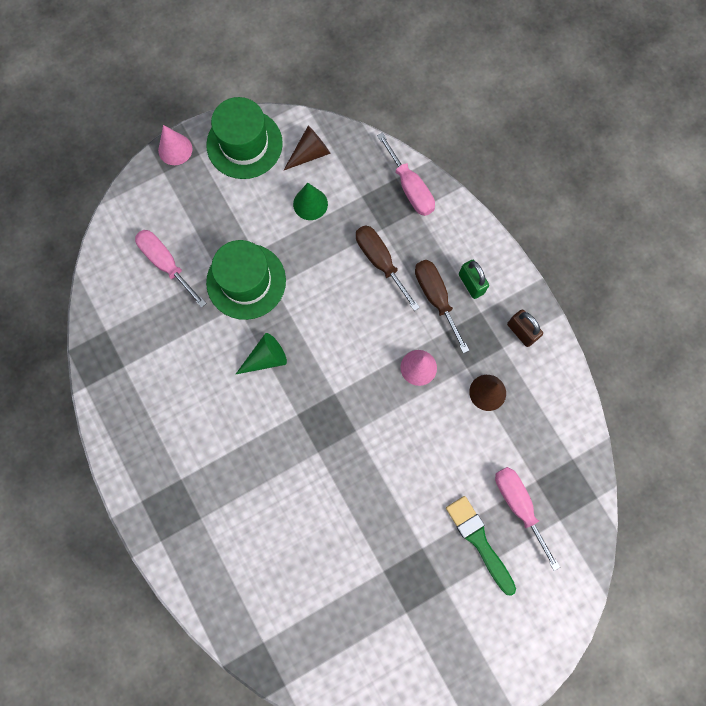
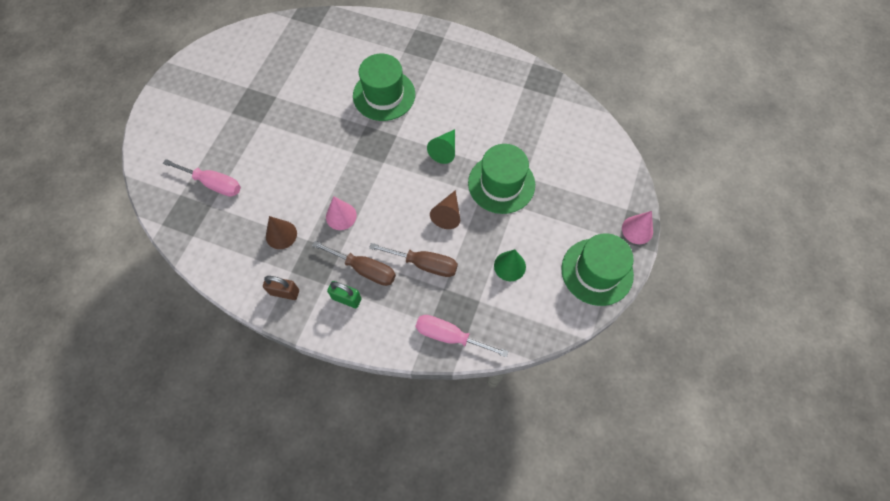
camera: 140 degrees right, 10 degrees down
pink screwdriver [135,230,207,308] -> none
brown cone [283,126,331,171] -> brown cone moved to [430,190,460,229]
green brush [446,496,516,596] -> none
none -> green hat [353,54,415,121]

